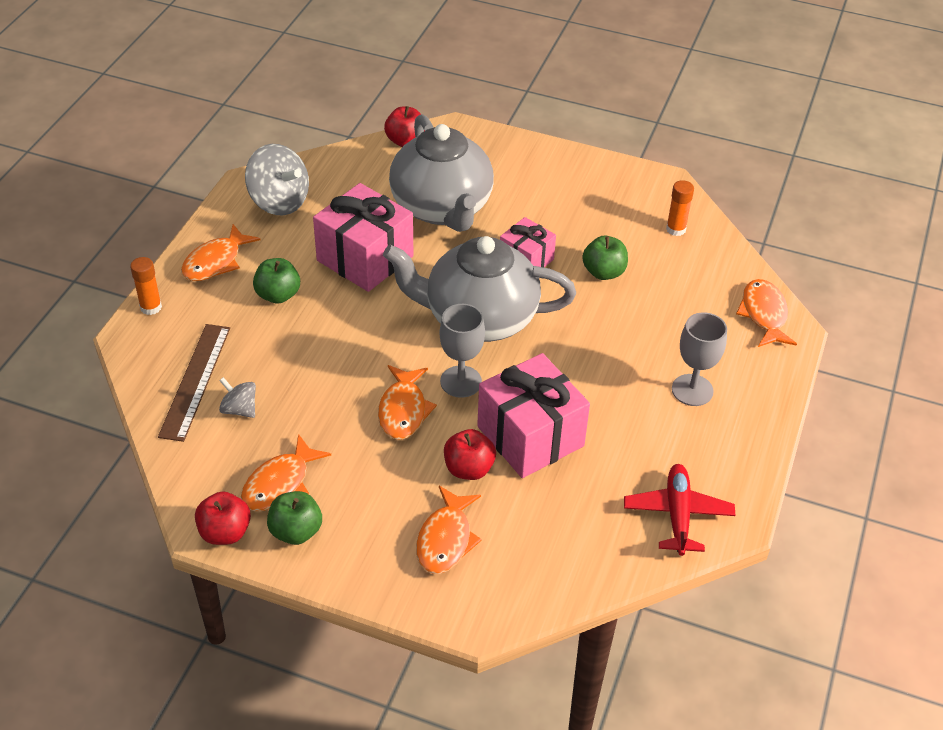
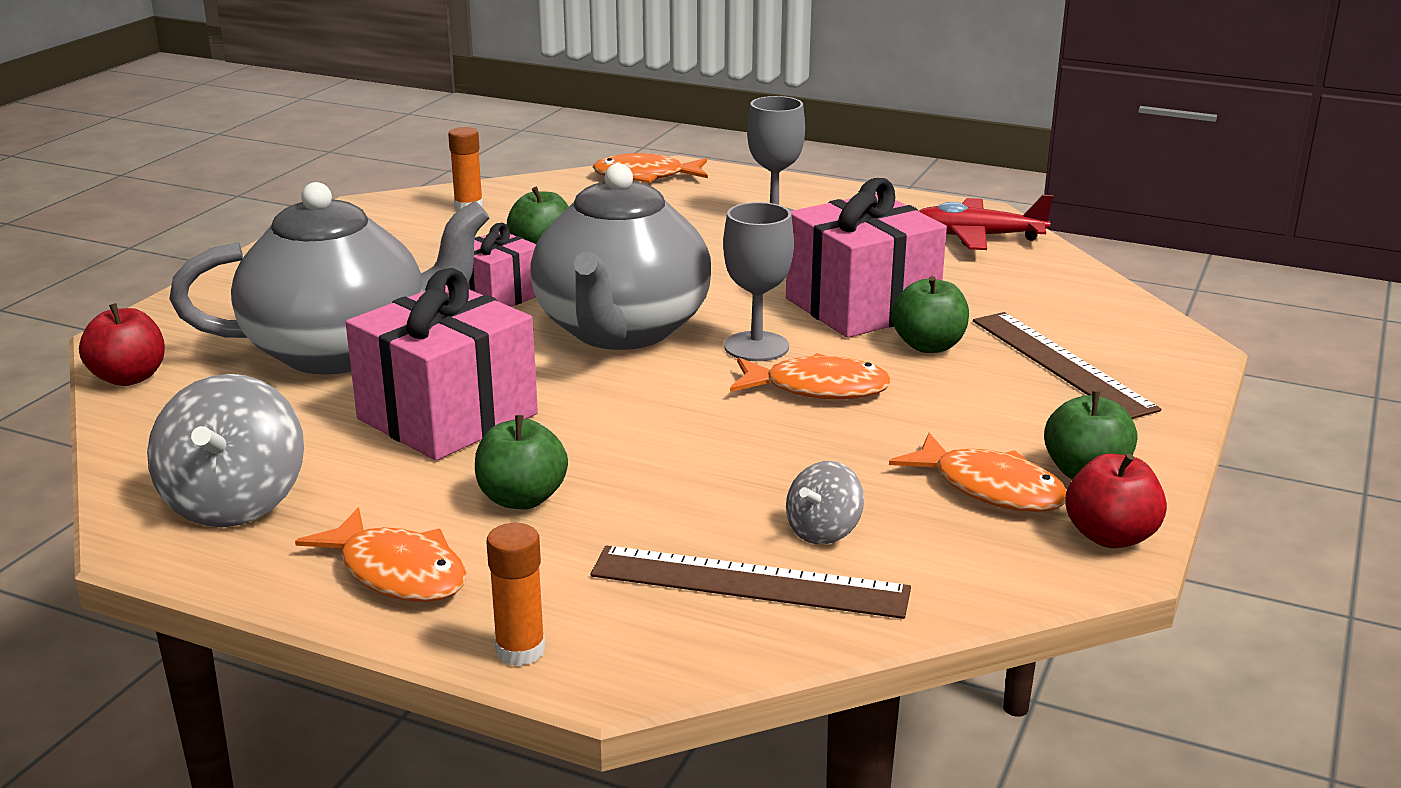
camera: 85 degrees left, 20 degrees down
grey spinning top [245,144,309,215] -> grey spinning top turned 135 degrees clockwise [147,374,304,527]
orange fish [416,486,482,574] -> brown ruler [973,312,1161,419]
red apple [444,429,496,480] -> green apple [892,276,969,353]

